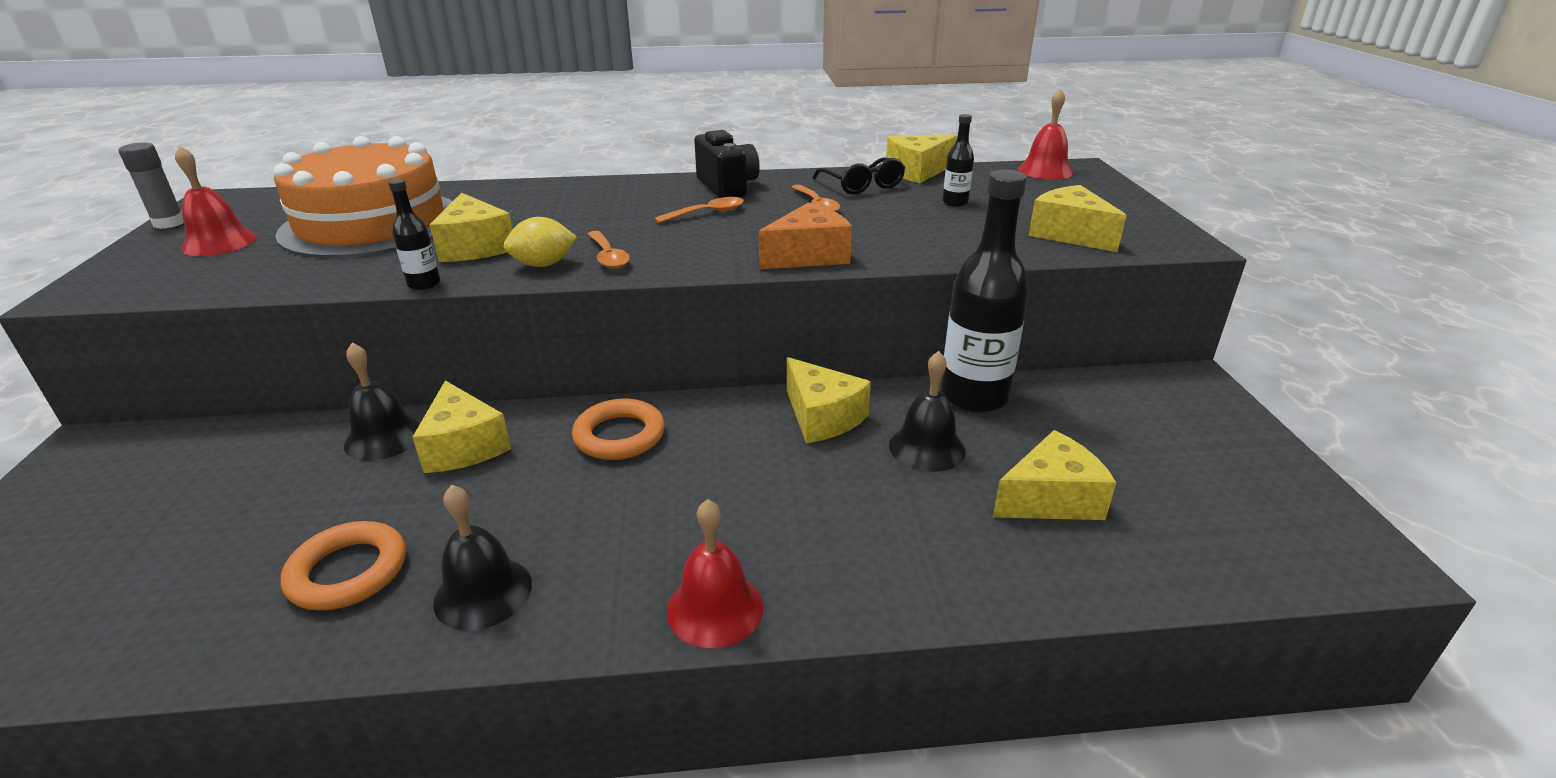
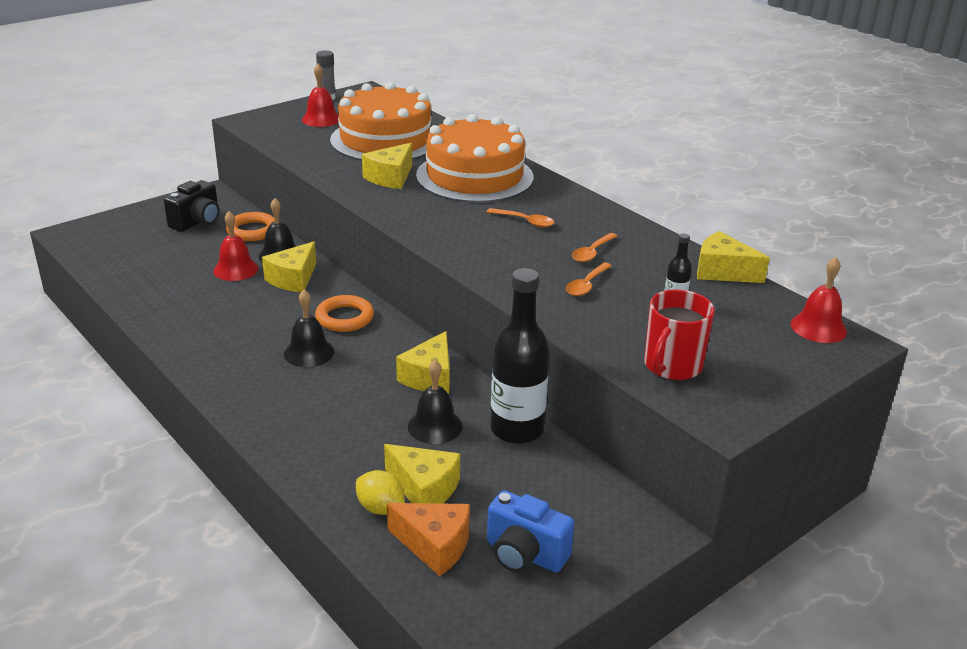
camera: 55 degrees right, 0 degrees up
orange ring [281,521,406,611] -> orange ring moved to [226,212,275,241]
black bottle [388,179,440,290] -> none
black bell [433,485,532,631] -> black bell moved to [284,290,334,367]
yellow lemon [503,217,577,267] -> yellow lemon moved to [356,470,405,515]
orange spoon [588,231,630,269] -> orange spoon moved to [566,262,612,296]
red bell [667,499,764,648] -> red bell moved to [213,211,259,281]
black camera [694,130,760,198] -> black camera moved to [164,180,220,232]
orange cheese [759,203,852,269] -> orange cheese moved to [387,503,470,576]
black glasses [812,157,905,194] -> none
yellow cheese [1028,185,1126,252] -> red mug [644,290,715,380]
none -> orange cake [416,114,534,203]
none -> blue camera [487,490,574,573]

